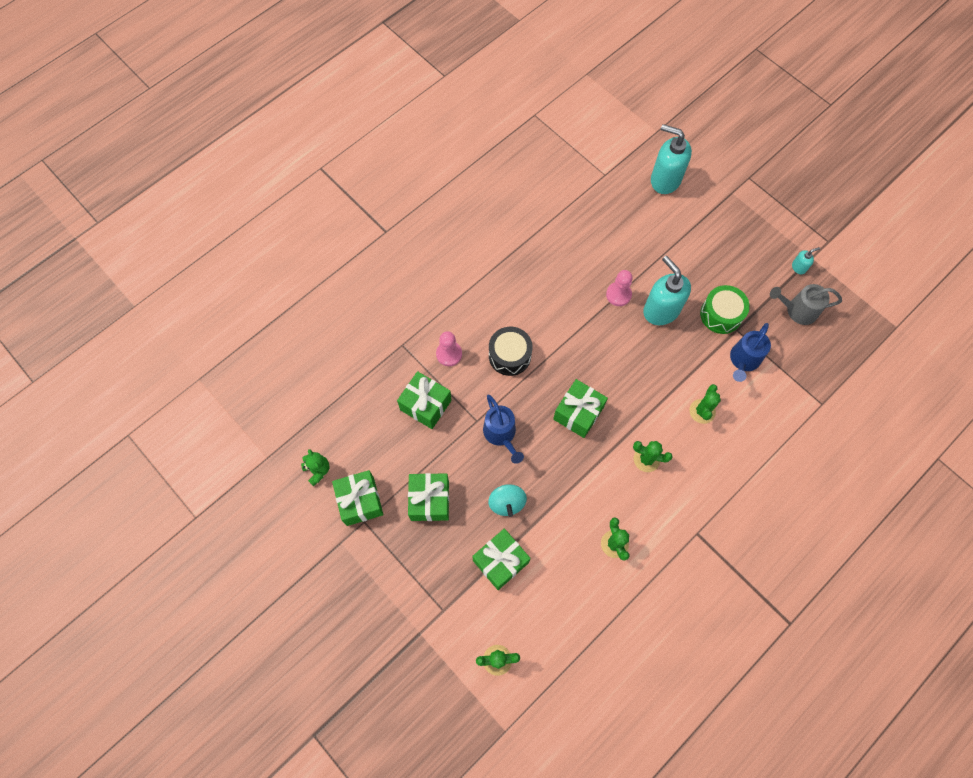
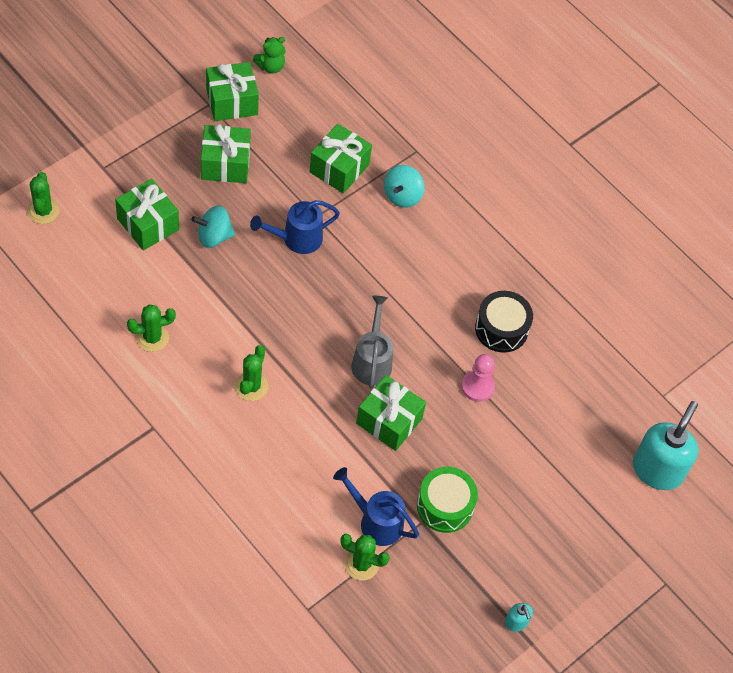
camera: 85 degrees right, 10 degrees down
pink pawn [436,331,462,366] -> turquoise spinning top [384,165,424,208]
black drum [489,327,533,376] -> black drum moved to [475,291,533,353]
green gift [553,379,608,438] -> green gift moved to [356,375,426,451]
turquoise soap dispenser [643,256,691,325] -> none
green cactus [689,384,721,424] -> green cactus moved to [340,534,390,580]
grey watering can [770,284,842,325] -> grey watering can moved to [351,296,393,388]

